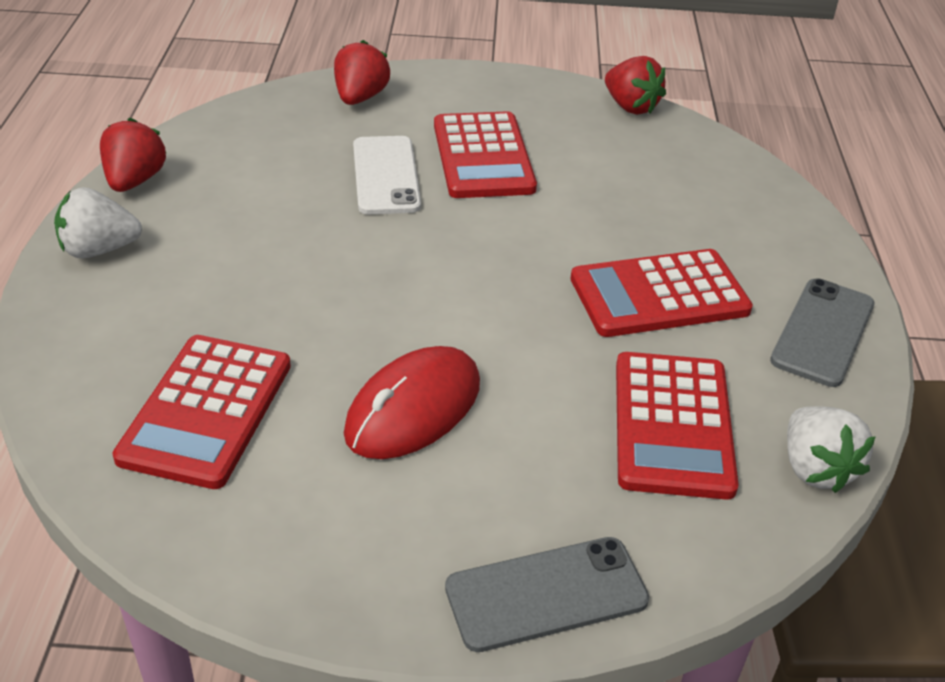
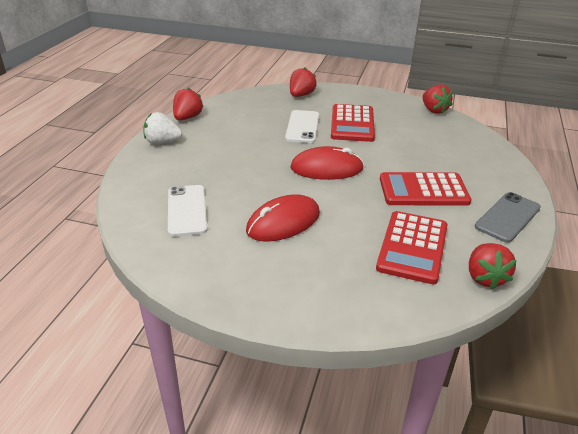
camera: 15 degrees right, 5 degrees down
red calculator [113,335,291,489] -> white phone [168,185,208,237]
grey phone [445,537,649,652] -> none
white strawberry [787,407,876,493] -> red strawberry [469,243,517,289]
none -> red mouse [291,146,364,180]

